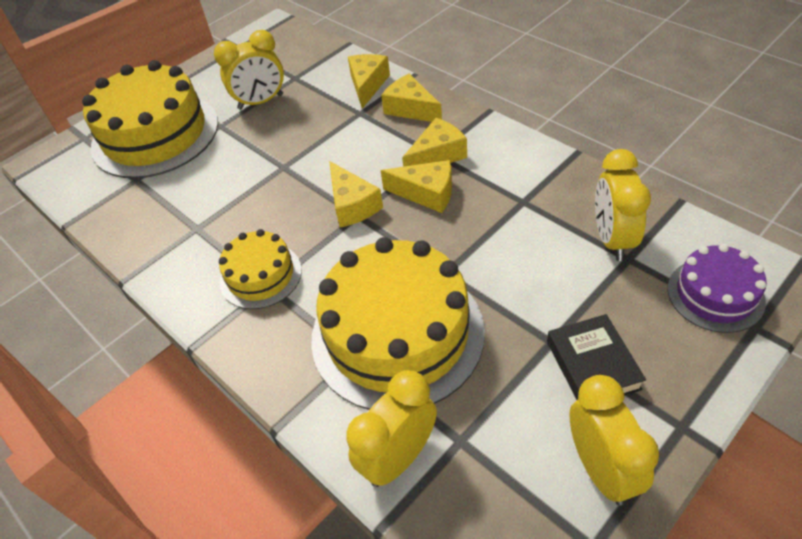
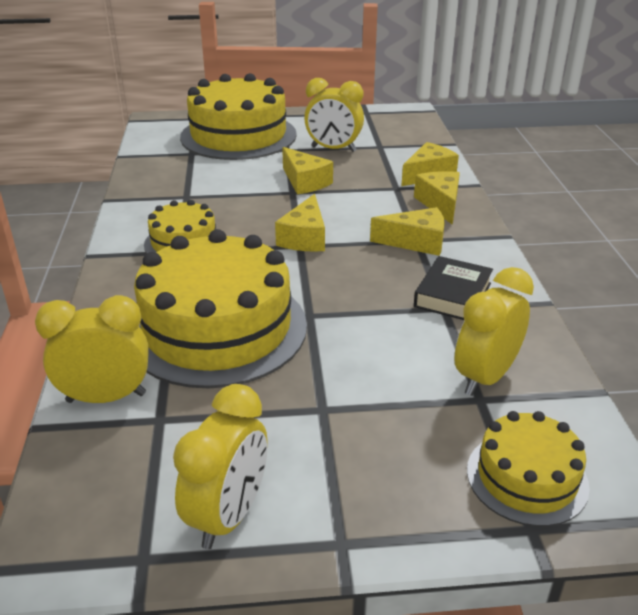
camera: 35 degrees right, 15 degrees down
yellow cheese [381,160,452,213] -> yellow cheese moved to [282,147,333,194]
black book [547,314,646,400] -> black book moved to [414,256,493,320]
purple cake [668,244,767,333] -> yellow cake [467,411,590,527]

